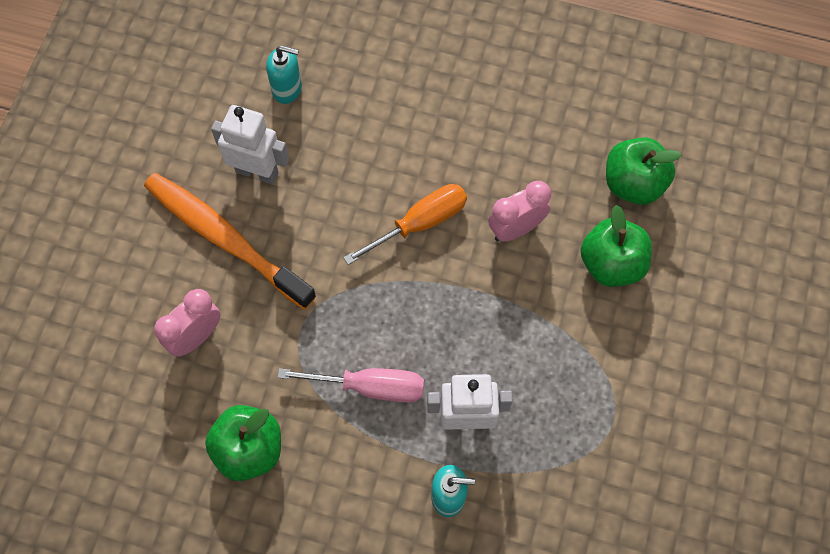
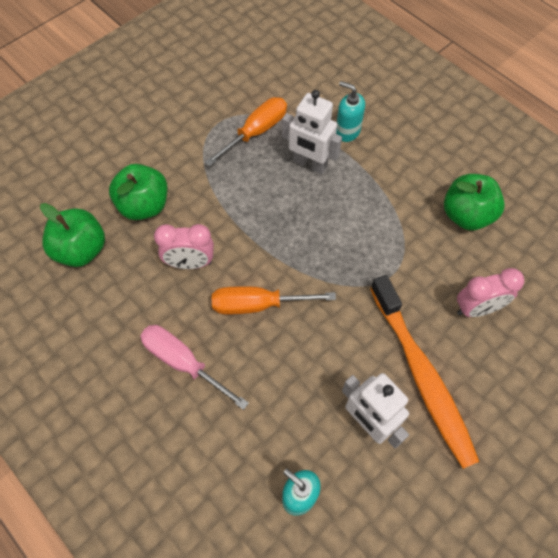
camera: 150 degrees left, 5 degrees down
pink screwdriver [277,368,424,403] -> pink screwdriver moved to [140,325,249,410]
none -> orange screwdriver [205,97,287,166]

